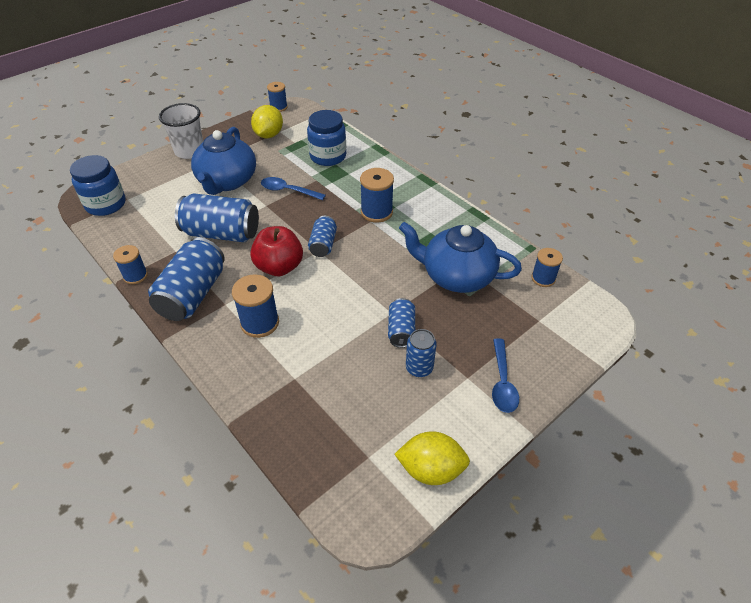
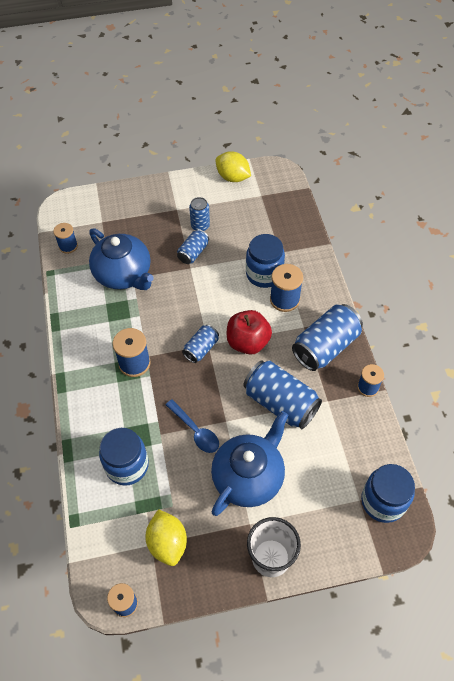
camera: 150 degrees left, 10 degrees up
yellow lemon [251,105,283,138] -> yellow lemon turned 60 degrees counterclockwise [145,509,187,566]
blue spoon [492,338,519,413] -> none
none -> blue jar [246,234,285,288]

